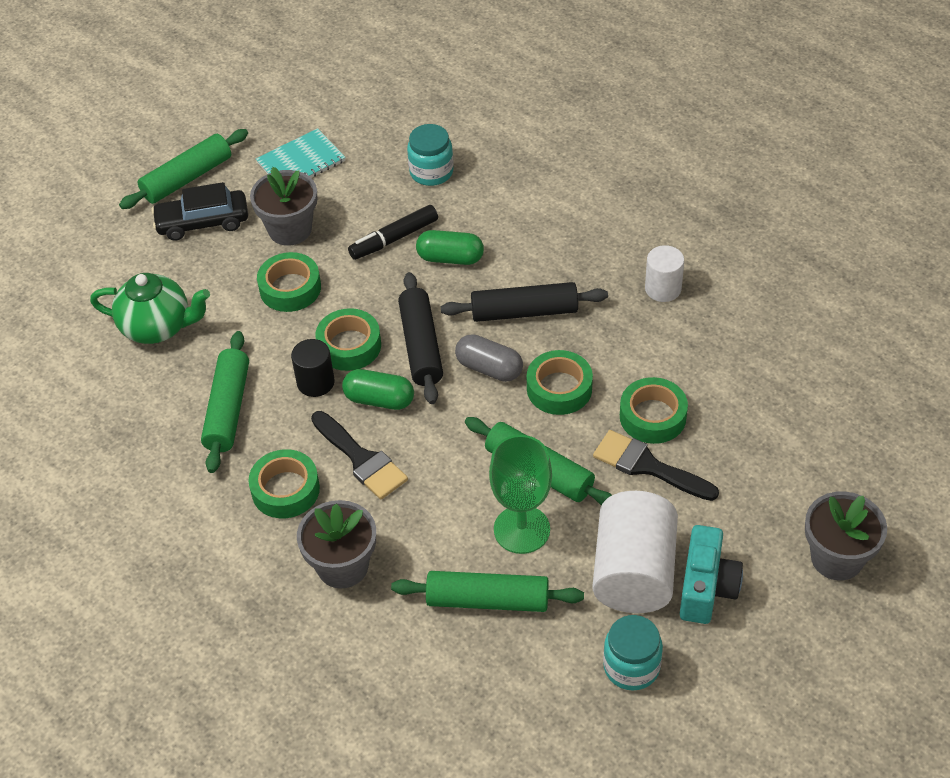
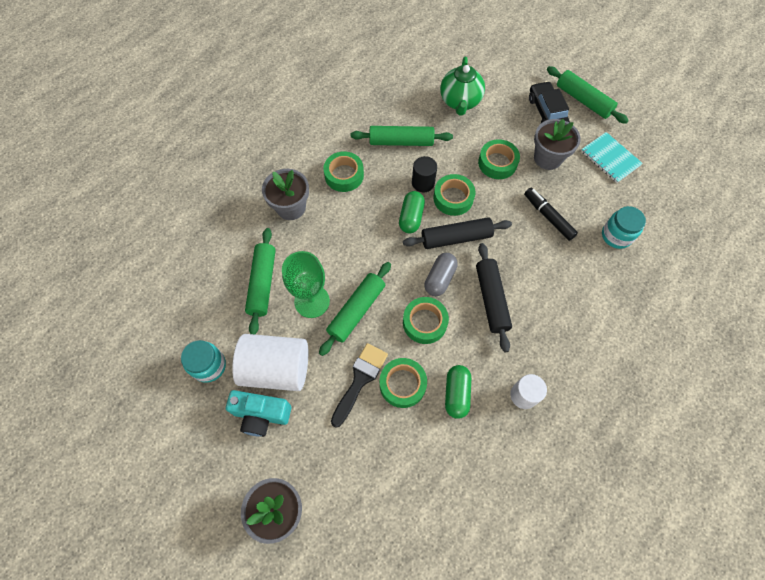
camera: 85 degrees right, 15 degrees up
black brush [311,411,408,499] -> none
green capsule [416,230,484,265] -> green capsule moved to [445,365,471,419]

